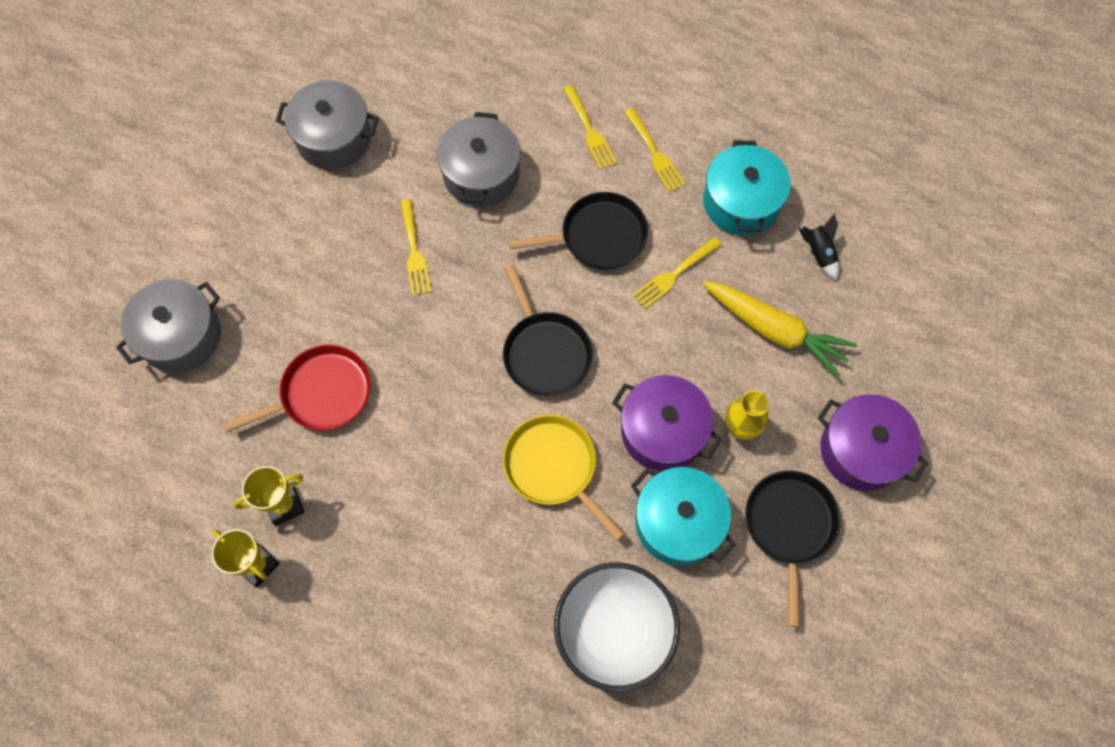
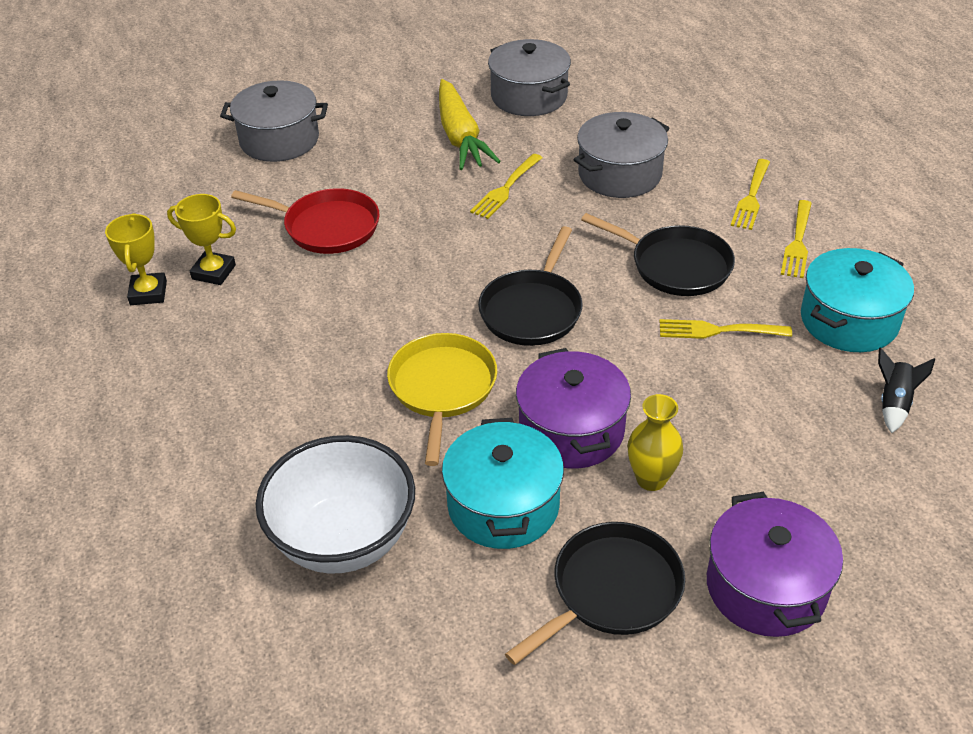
camera: 45 degrees right, 25 degrees down
yellow carrot [702,281,857,378] -> yellow carrot moved to [439,79,501,170]

